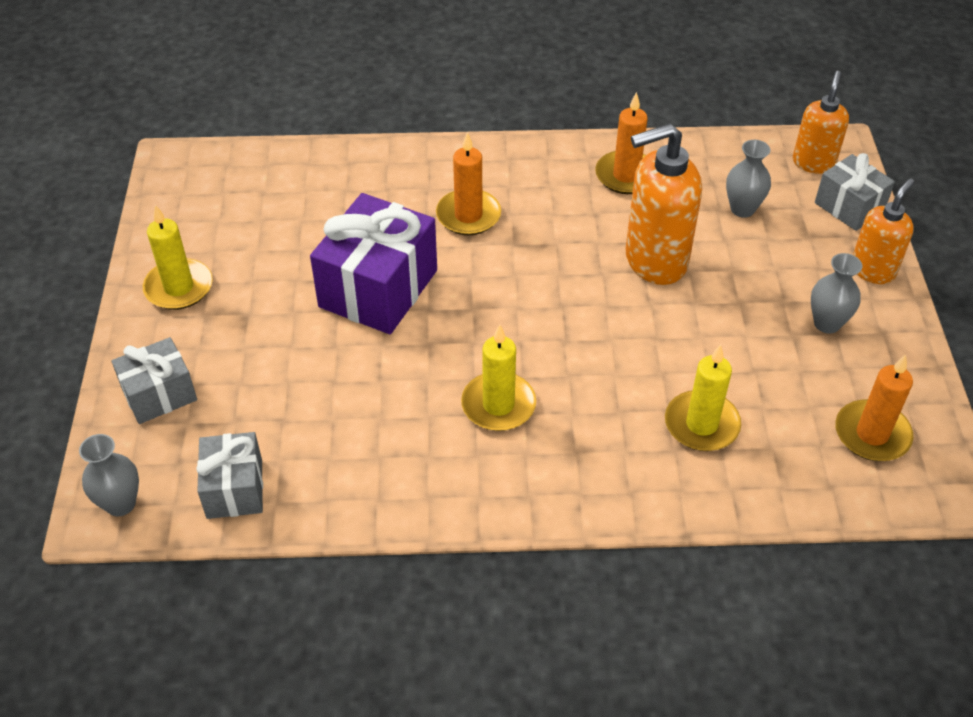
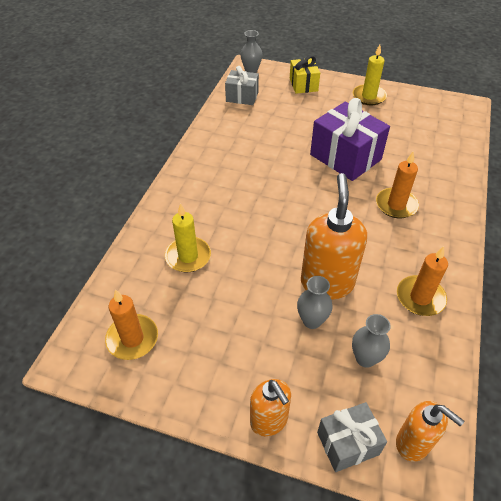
camera: 110 degrees right, 0 degrees up
grey gift [112,337,197,424] -> yellow gift [290,55,320,94]
yellow candle [461,324,536,431] -> none
grey vase [811,253,862,334] -> grey vase moved to [297,276,333,329]

